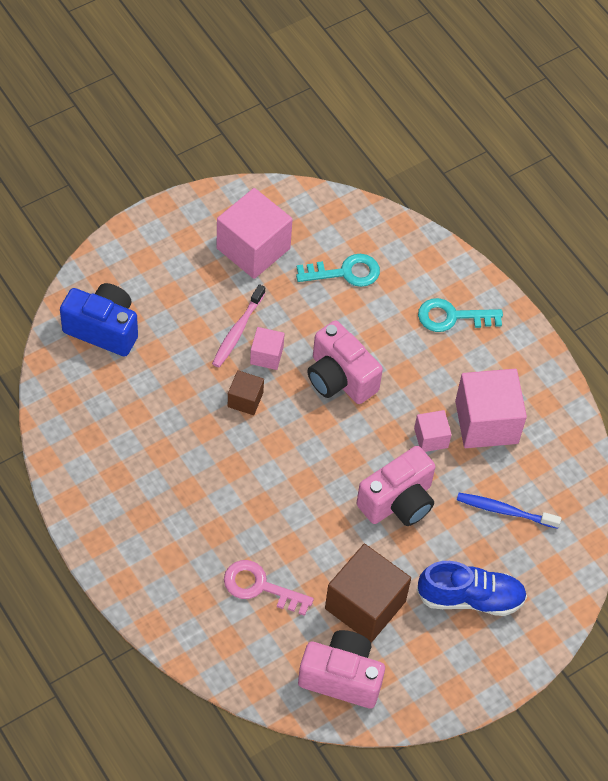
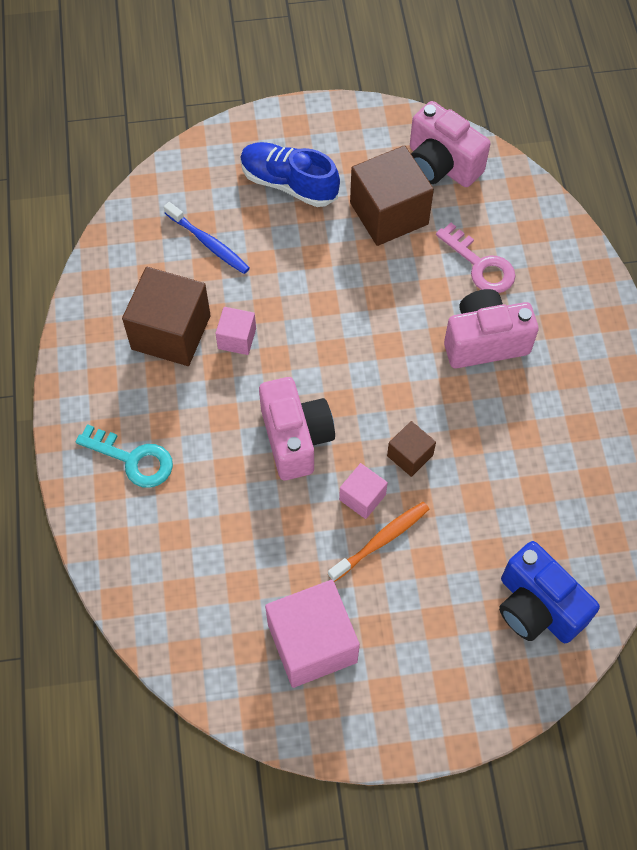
camera: 150 degrees left, 5 degrees up
pink toothbrush [212,284,265,367] -> orange toothbrush [328,502,429,582]
turquoise key [296,254,380,287] -> none
pink camera [356,446,436,526] -> pink camera moved to [444,289,539,368]
pink cube [455,369,527,448] -> brown cube [122,267,210,366]

